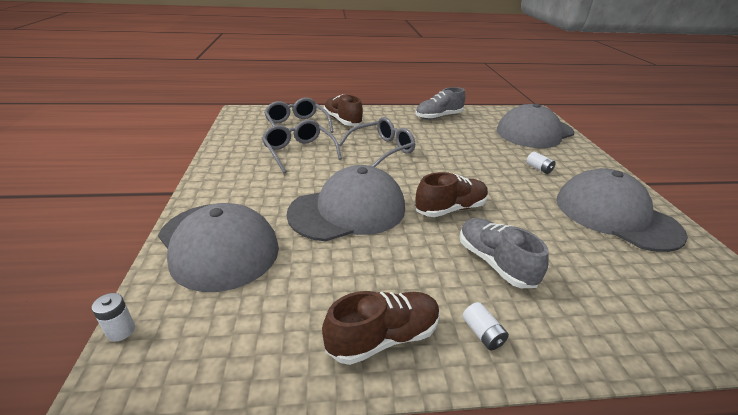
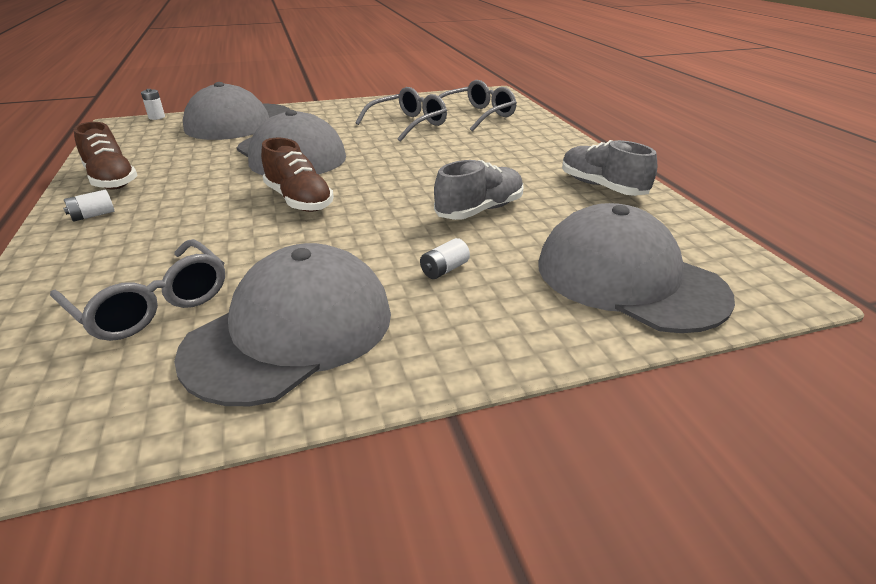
camera: 80 degrees right, 0 degrees up
brown shoe [324,94,363,126] -> none
grey glasses [339,117,415,167] -> grey glasses moved to [50,239,225,341]
grey shoe [459,218,549,288] -> grey shoe moved to [434,160,523,220]

